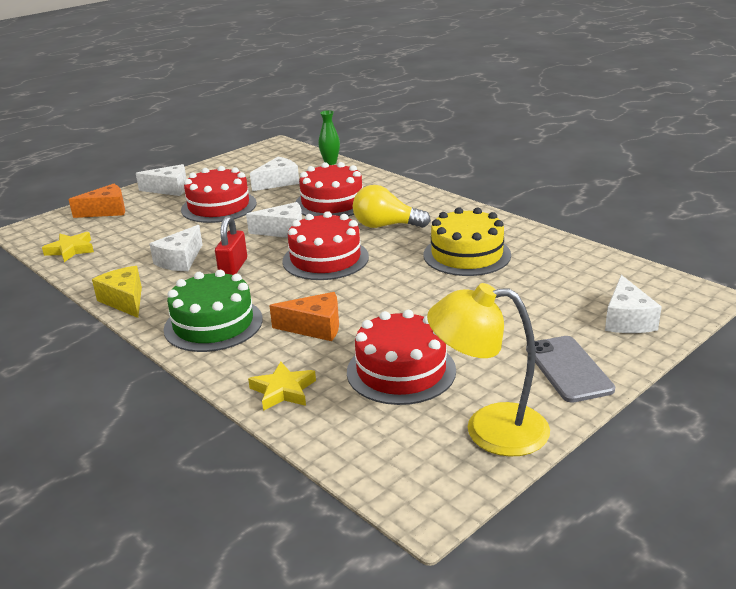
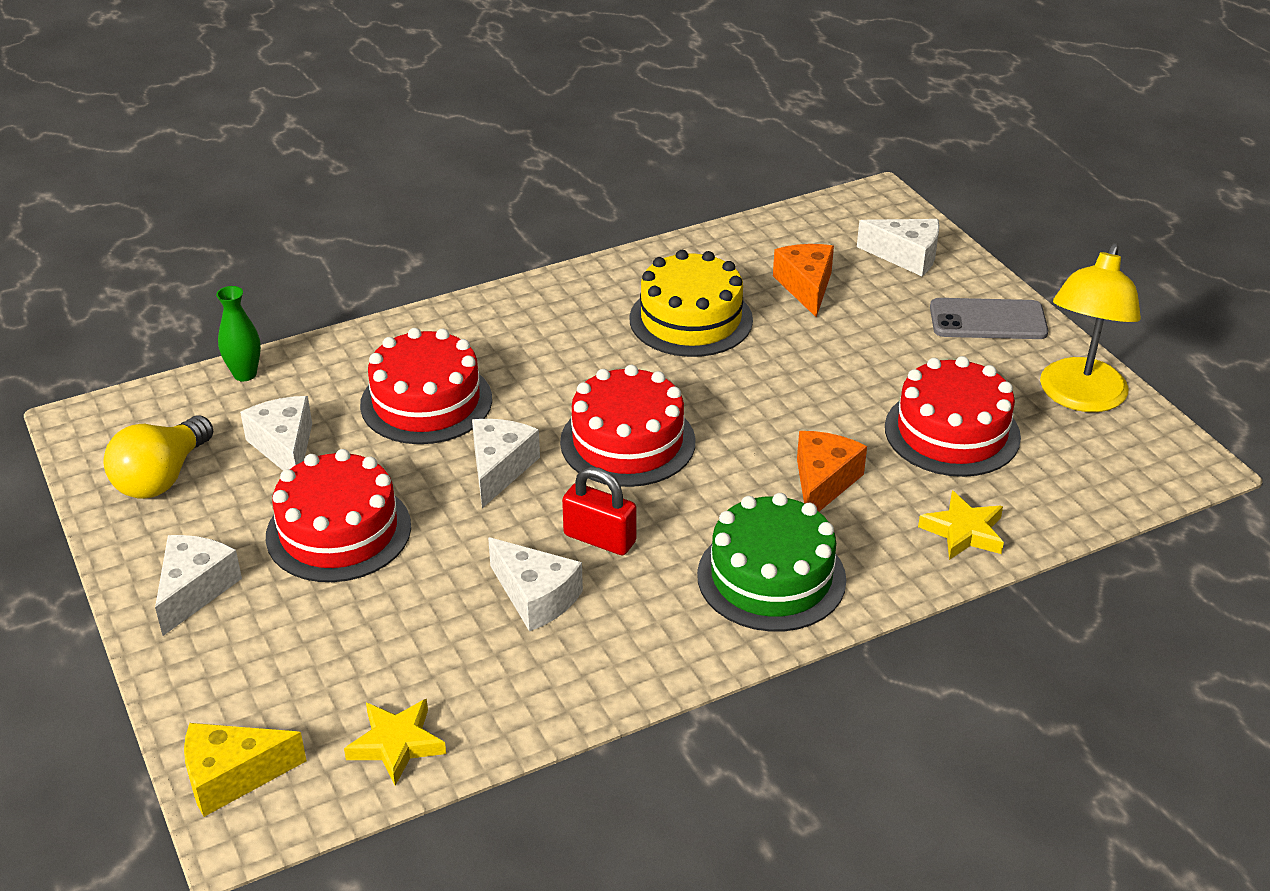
camera: 75 degrees left, 10 degrees up
orange cheese [68,184,125,218] -> orange cheese moved to [773,244,834,317]
yellow cheese [92,266,142,318] -> yellow cheese moved to [184,723,307,817]
yellow light bulb [353,185,431,228] -> yellow light bulb moved to [103,415,213,499]

